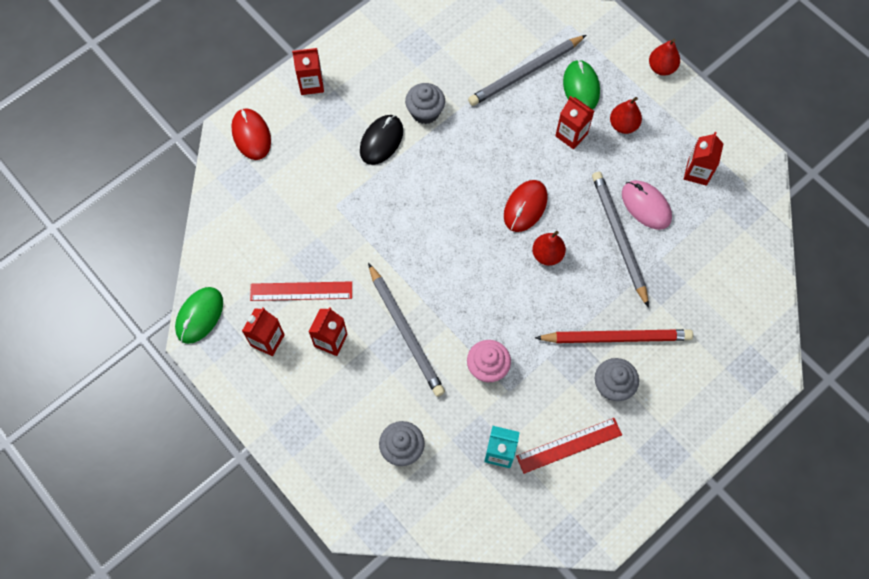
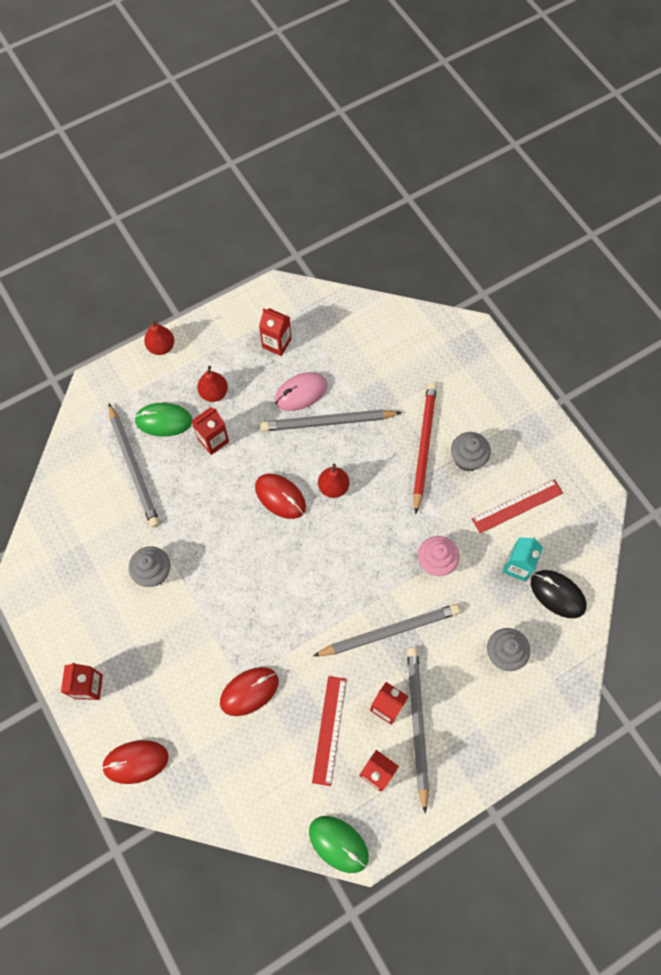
camera: 80 degrees left, 0 degrees up
black mouse [360,115,403,165] -> black mouse moved to [531,570,586,618]
red ruler [516,418,622,474] -> red ruler turned 75 degrees clockwise [472,479,563,533]
none -> red mouse [220,667,279,716]
none -> grey pencil [407,647,429,814]

